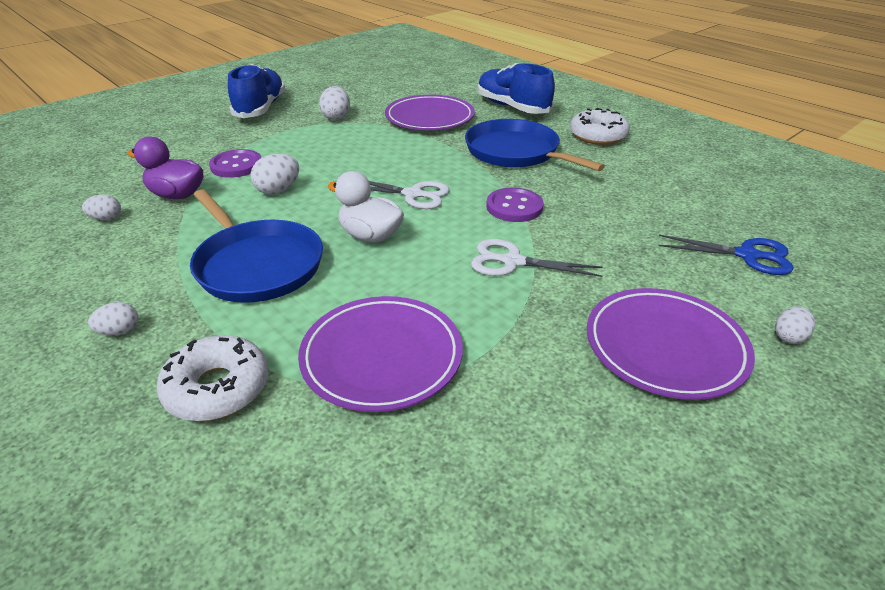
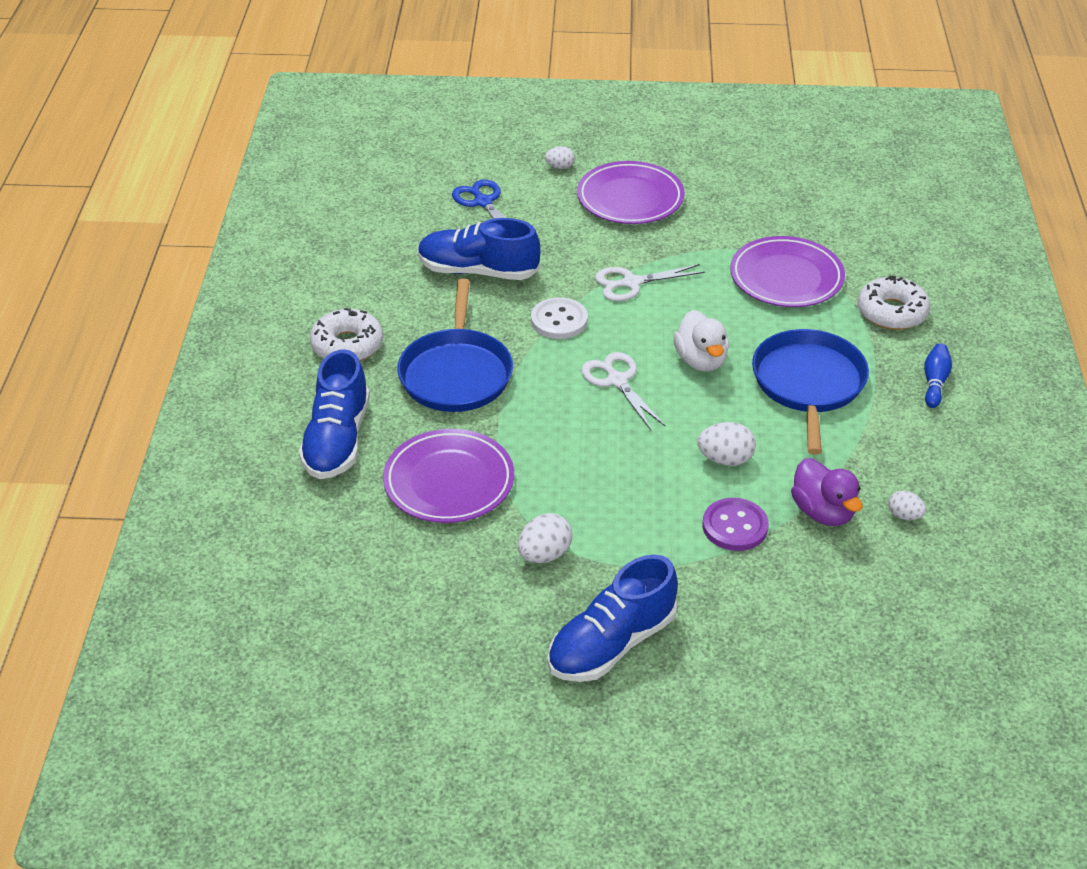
camera: 135 degrees left, 5 degrees up
white egg [88,302,138,336] -> blue bowling pin [924,343,952,408]
white scissors [471,239,603,277] -> white scissors turned 105 degrees clockwise [595,264,705,301]
purple button [486,187,543,222] -> white button [531,297,588,339]
none -> blue shoe [418,218,540,280]

